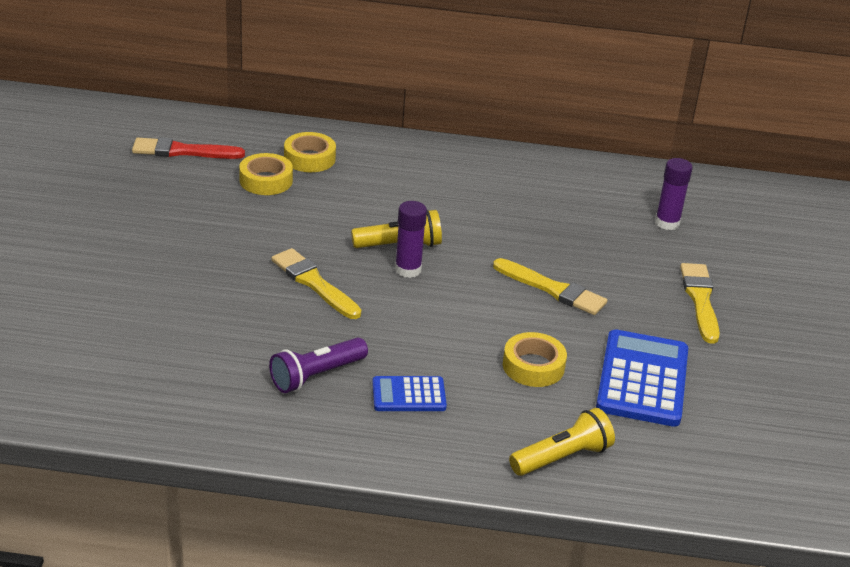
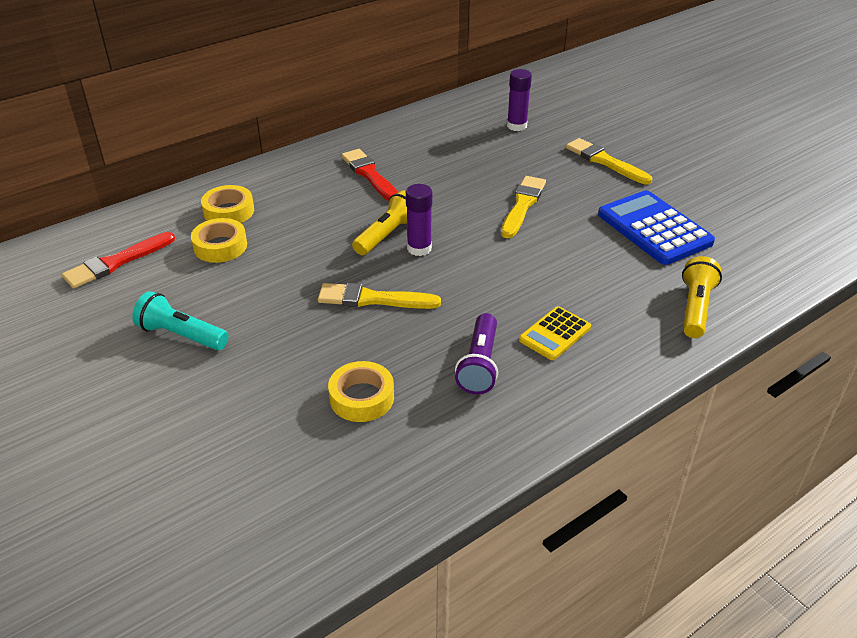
camera: 40 degrees left, 5 degrees up
blue calculator [372,376,447,411] -> yellow calculator [519,306,591,360]
yellow brush [493,258,607,315] -> yellow brush turned 60 degrees counterclockwise [501,176,546,238]
yellow tape [503,332,567,387] -> yellow tape moved to [328,361,394,422]
none -> turquoise flashlight [132,291,229,350]
none -> red brush [341,149,398,201]

